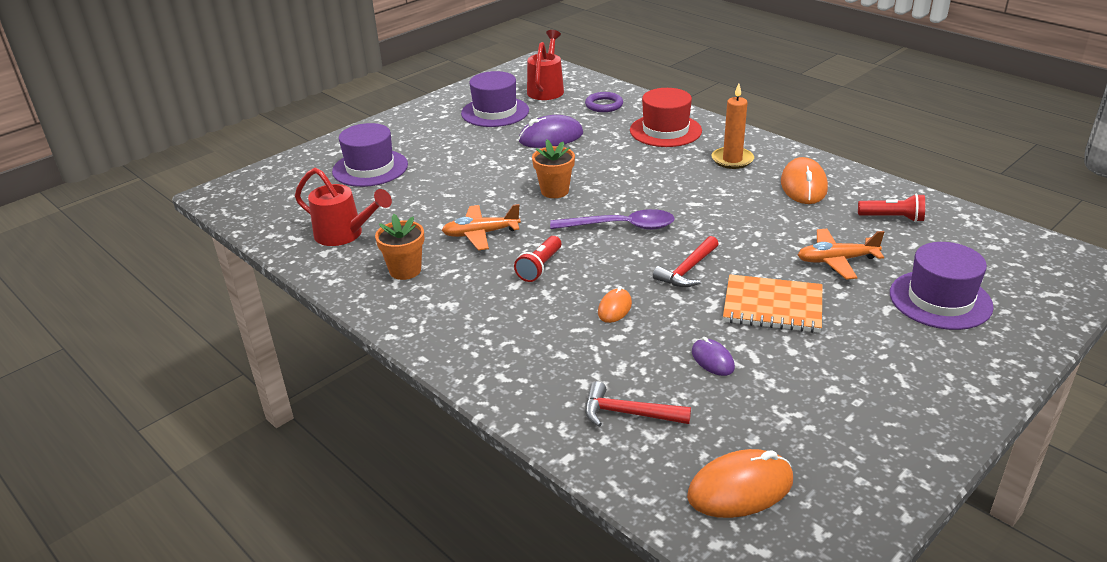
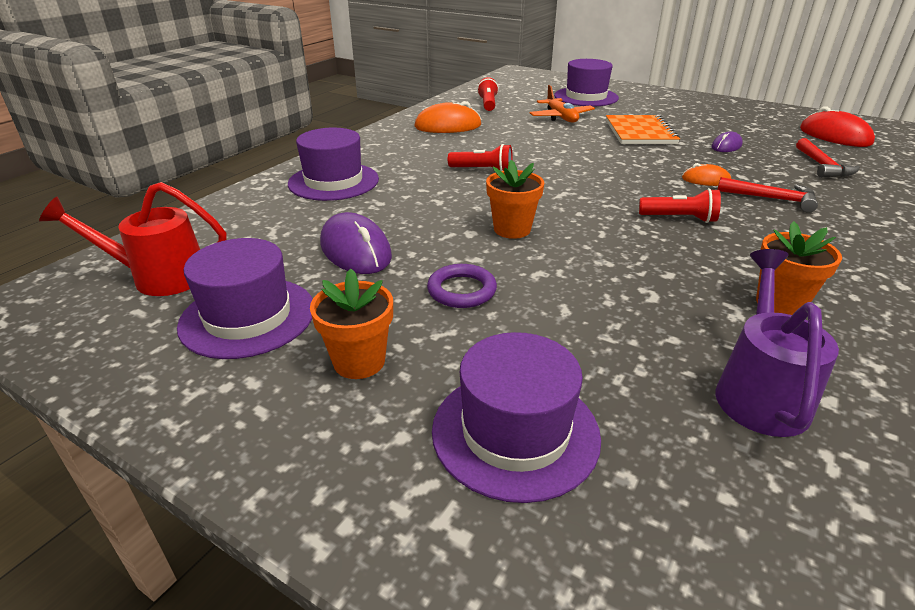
camera: 105 degrees left, 0 degrees up
red watering can [295,168,392,246] -> purple watering can [715,249,839,437]
orange plane [442,204,521,250] -> none
purple spoon [550,209,675,230] -> none
purple ring [585,92,623,112] -> purple ring moved to [427,264,497,308]
red hat [630,88,702,147] -> purple hat [288,128,379,201]
red hammer [653,236,719,287] -> red hammer moved to [717,177,818,213]
orange mouse [687,449,793,518] -> red mouse [800,106,875,147]
orange candle [712,83,754,169] -> none
none -> orange flower pot [310,269,393,379]
none -> red flashlight [448,144,513,171]

